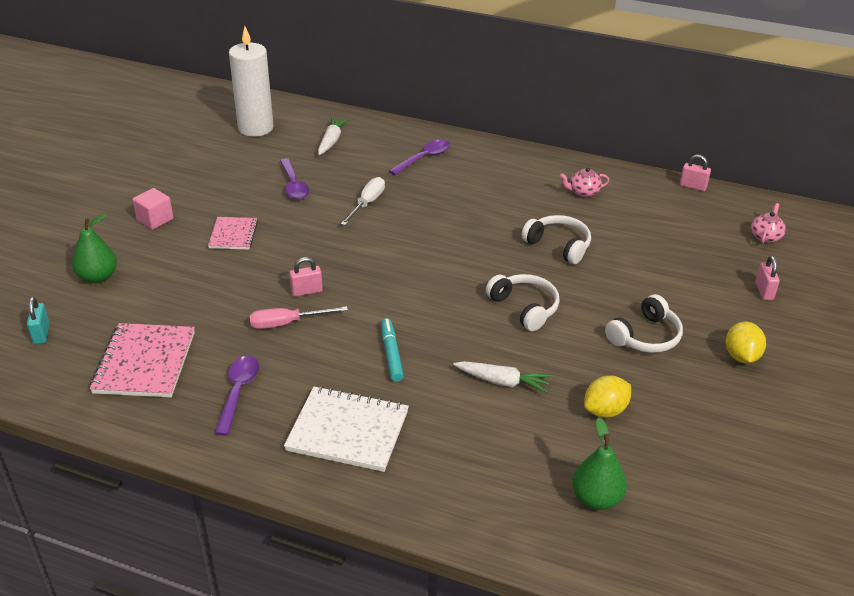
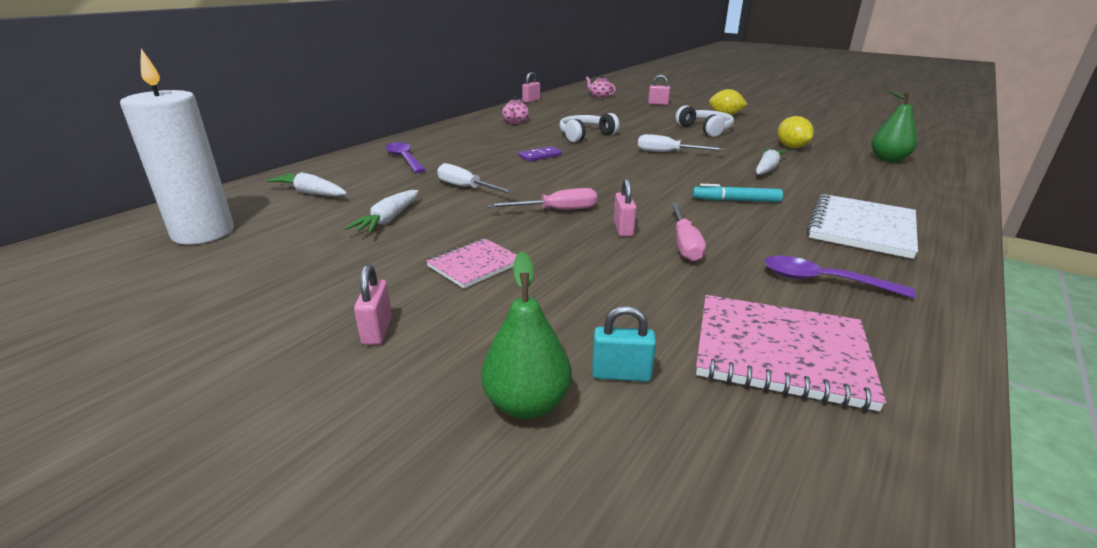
camera: 75 degrees left, 10 degrees down
turquoise padlock [27,297,50,344] -> turquoise padlock moved to [592,305,656,382]
pink cube [132,188,174,230] -> pink padlock [354,265,392,345]
pink notebook [208,217,258,250] -> pink notebook turned 60 degrees counterclockwise [426,239,517,288]
purple spoon [280,158,310,200] -> white carrot [345,190,419,234]
white headphones [486,274,560,331] -> white screwdriver [638,134,724,152]
none -> pink screwdriver [488,188,597,210]
none -> purple domino [519,146,562,161]

